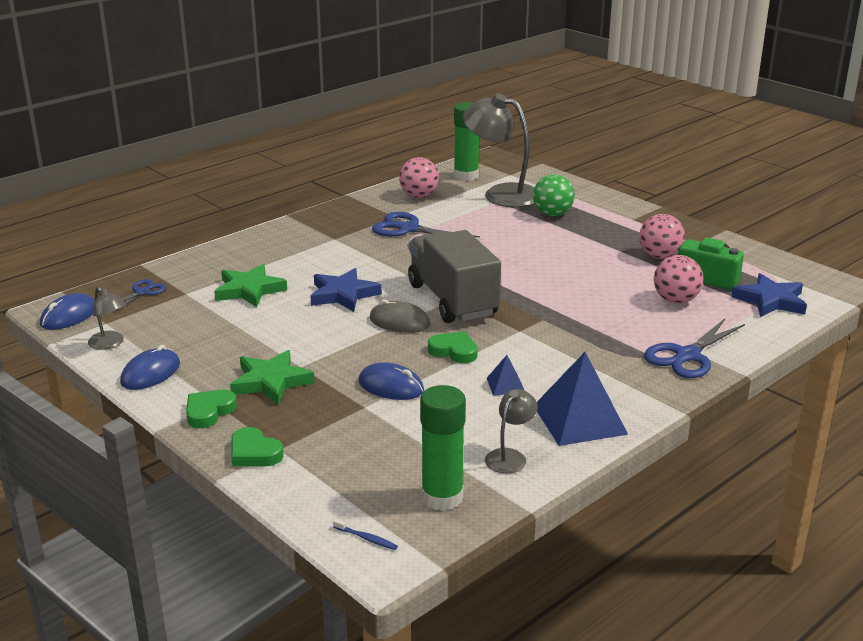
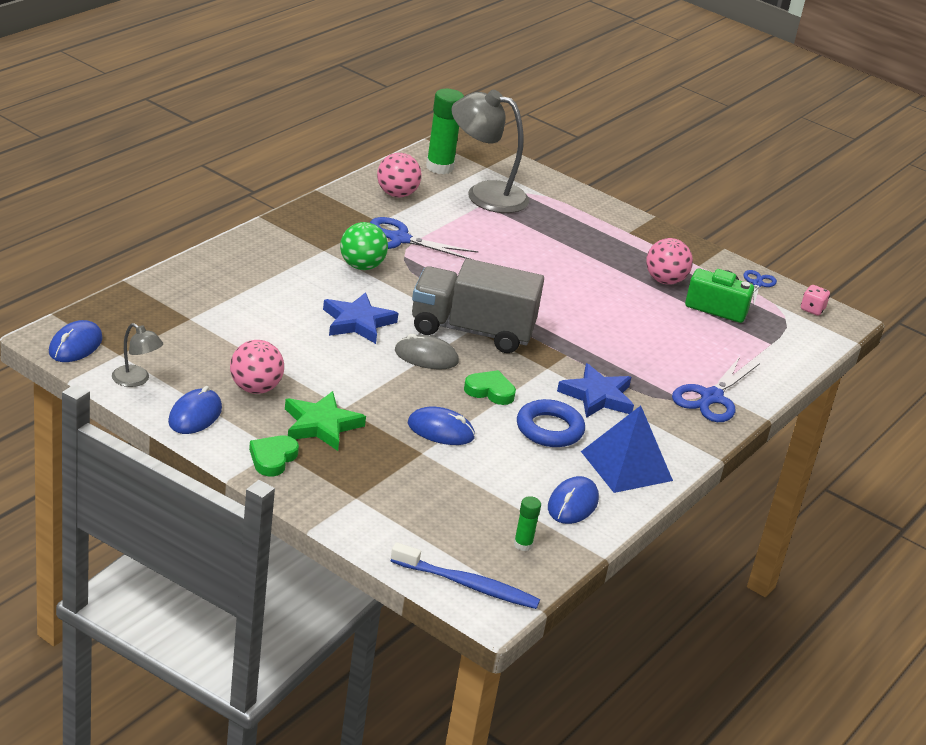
camera: 15 degrees left, 5 degrees up
blue scissors [113,279,166,313] -> blue scissors moved to [743,270,777,304]
green star [214,264,287,307] -> none
green heart [231,427,284,467] -> none
blue toothbrush [333,519,398,550] -> blue toothbrush [391,542,540,609], size x2.36
grey truck [408,230,501,323] -> grey truck turned 45 degrees counterclockwise [412,259,544,353]
green glue stick [420,385,466,511] -> green glue stick [514,496,541,551], size x0.50
grey lamp [485,389,538,474] -> blue mouse [548,476,599,524]
blue pyramid [487,355,525,396] -> blue ring [517,399,585,447]
green ball [533,174,575,216] -> green ball moved to [340,222,388,270]
pink ball [654,255,704,304] -> pink ball moved to [230,340,284,394]
blue star [731,273,807,317] -> blue star moved to [557,363,634,418]
none -> pink dice [801,285,830,316]

